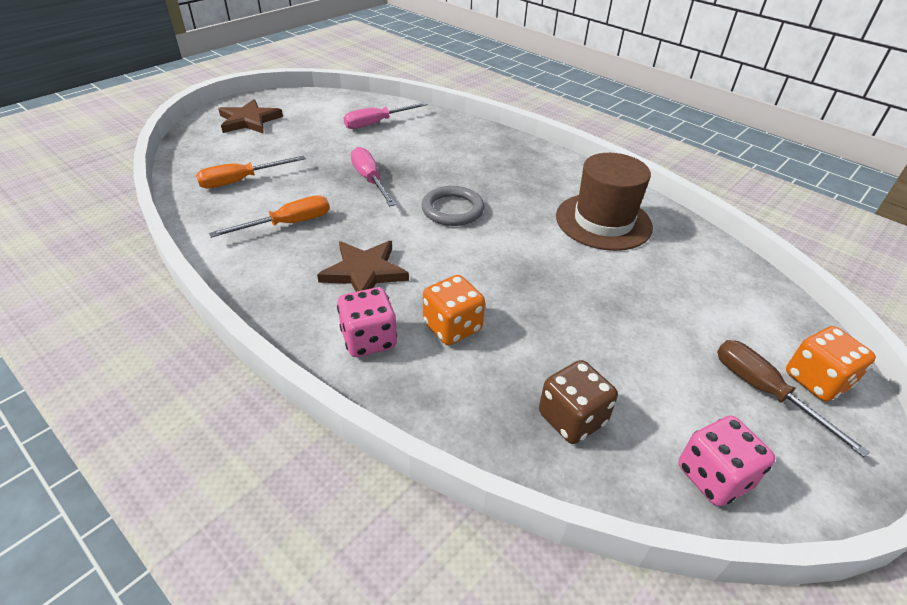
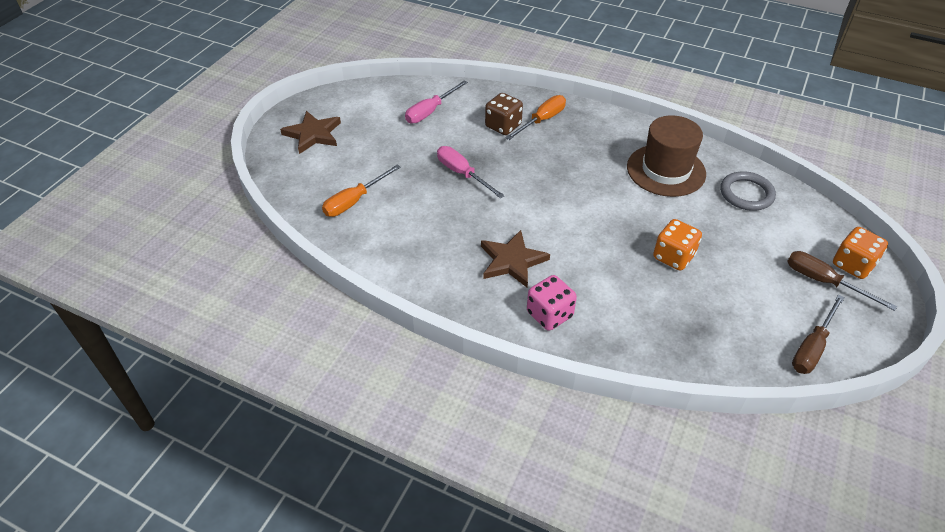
camera: 15 degrees left, 5 degrees up
orange screwdriver [209,195,329,238] -> orange screwdriver moved to [505,95,566,140]
grey ring [421,186,484,226] -> grey ring moved to [720,171,776,211]
orange dice [423,275,485,345] -> orange dice moved to [653,219,702,271]
brown dice [539,360,618,444] -> brown dice moved to [485,93,523,135]
pink dice [678,416,775,506] -> brown screwdriver [792,295,845,374]

